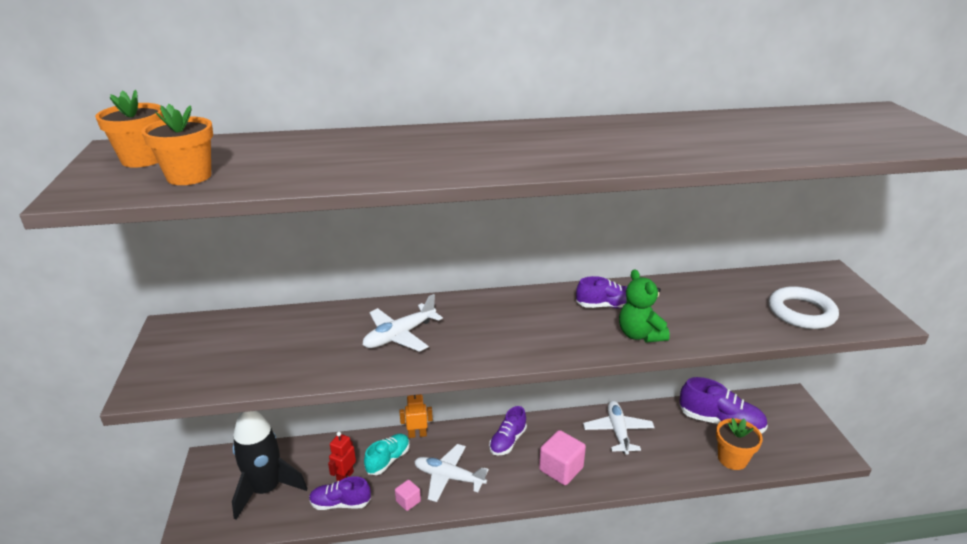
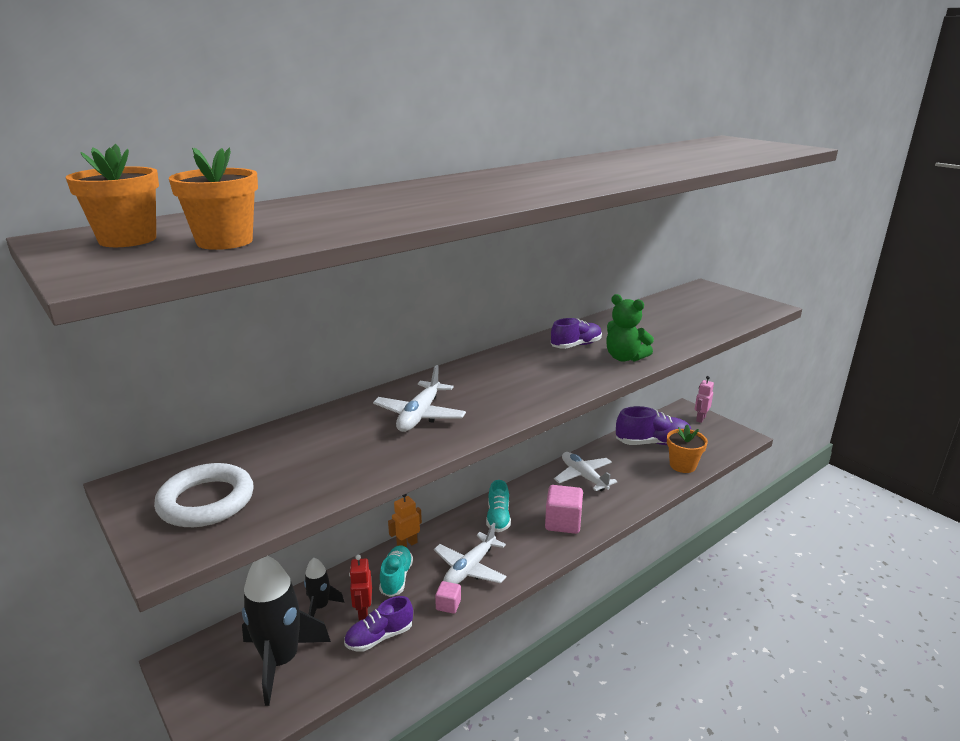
camera: 30 degrees left, 5 degrees down
white plane [414,444,489,502] -> white plane turned 45 degrees counterclockwise [434,523,507,584]
purple shoe [489,406,527,455] -> turquoise shoe [486,480,511,532]
white ring [769,286,839,329] -> white ring moved to [154,463,254,527]
none -> black rocket [304,558,345,617]
none -> pink robot [695,376,714,423]

